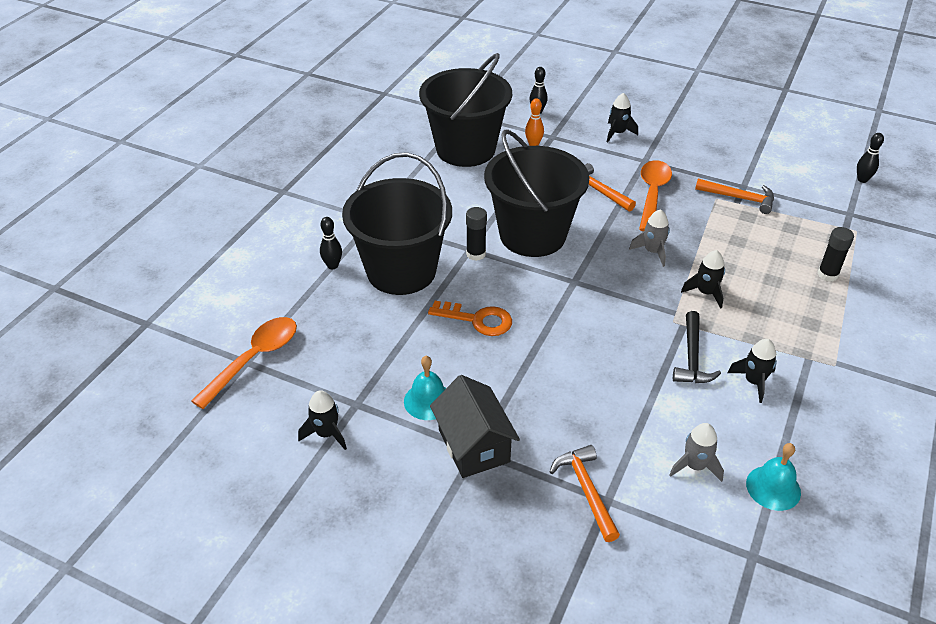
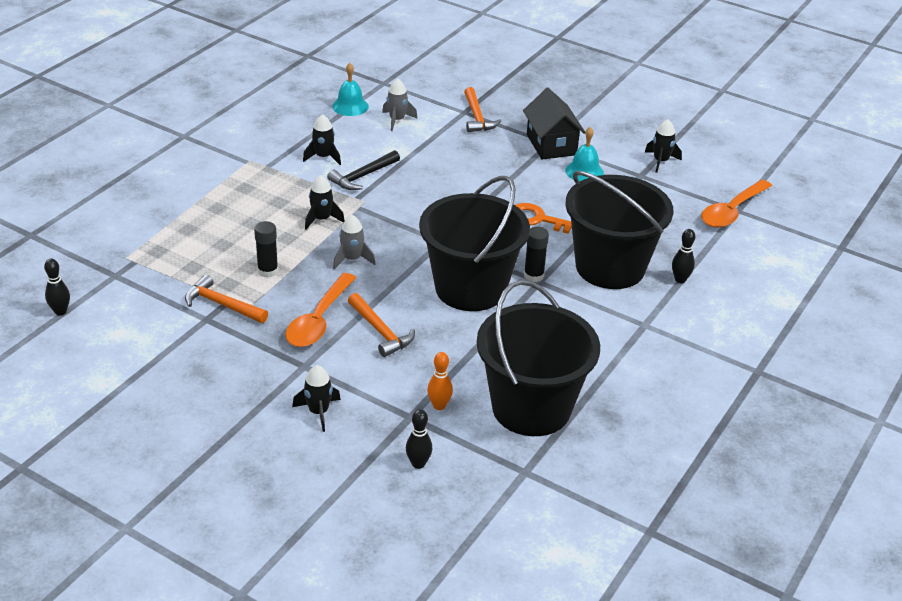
camera: 175 degrees left, 5 degrees down
black hammer [673,311,721,383] -> black hammer turned 150 degrees counterclockwise [327,150,400,190]
black glue stick [818,227,854,281] -> black glue stick moved to [254,221,278,278]

